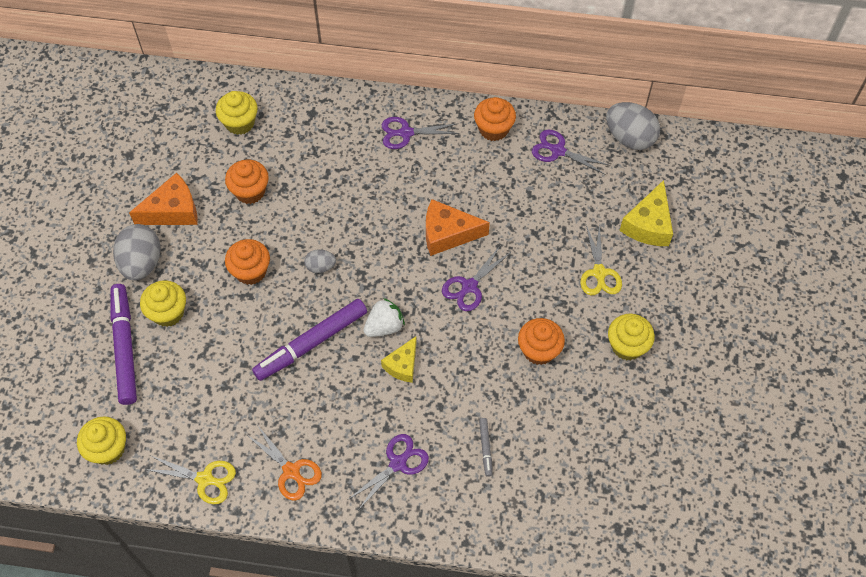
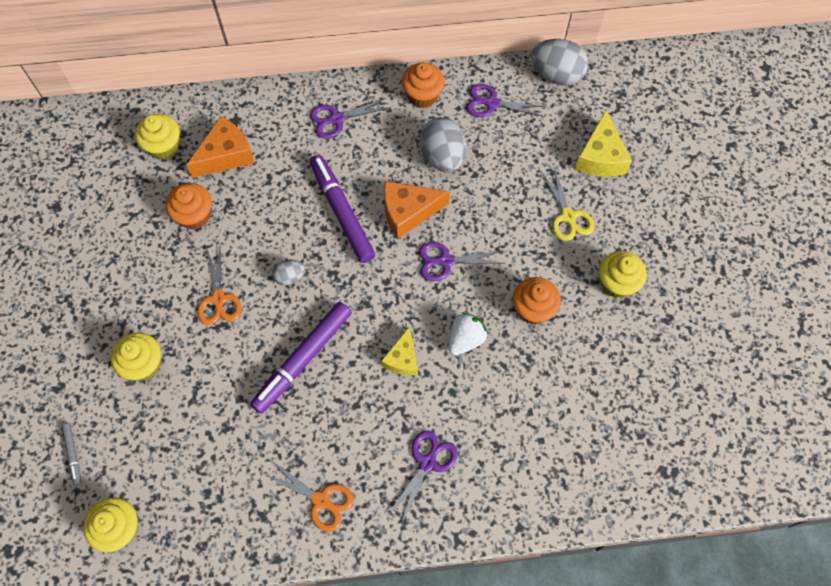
camera: 15 degrees left, 5 degrees up
purple marker [110,284,137,405] -> purple marker moved to [310,154,375,263]
grey egg [113,224,161,281] -> grey egg moved to [420,117,466,173]
orange cheese [129,173,197,225] -> orange cheese moved to [187,116,255,178]
yellow scissors [144,455,236,504] -> none
orange cupcake [225,239,270,285] -> orange scissors [197,247,242,325]
white strawberry [363,298,405,337] -> white strawberry moved to [448,312,488,355]
purple scissors [442,246,511,311] -> purple scissors turned 60 degrees clockwise [419,242,502,281]
grey marker [479,418,492,477] -> grey marker moved to [62,423,81,485]

